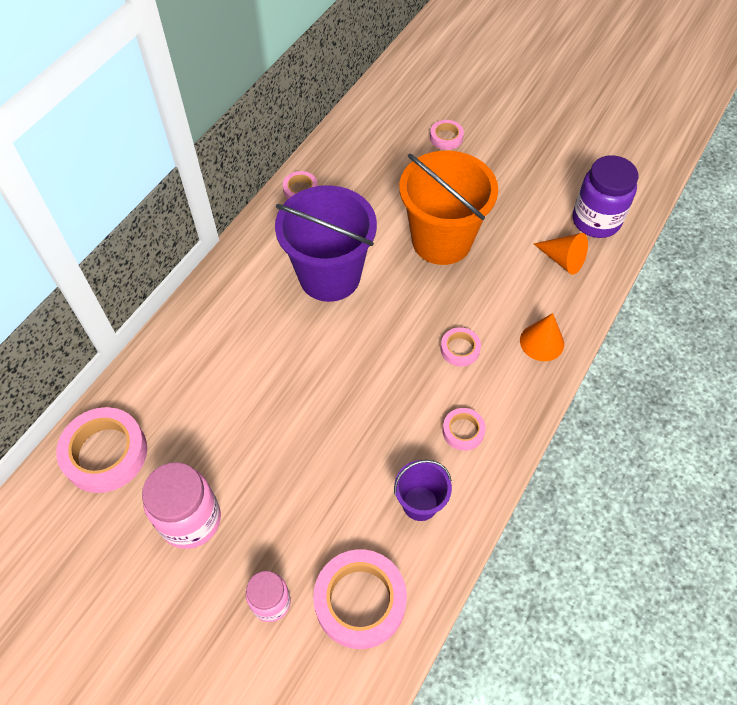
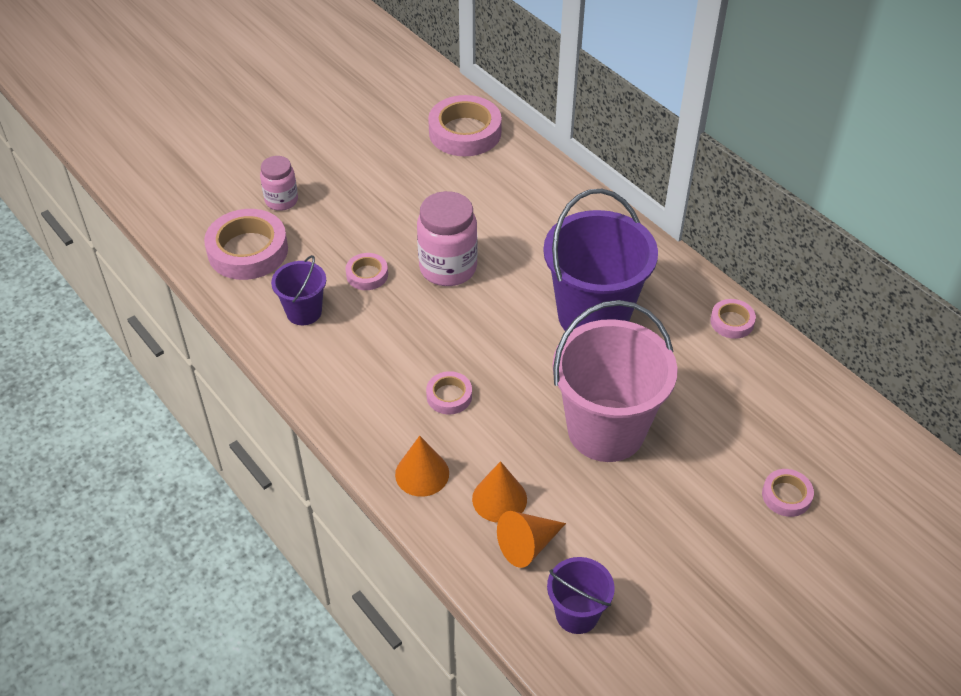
camera: 110 degrees right, 10 degrees down
pink jar [142,462,221,549] -> pink jar moved to [417,191,478,286]
orange bucket [399,151,498,265] -> pink bucket [552,300,678,462]
pink tape [442,408,486,451] -> pink tape moved to [346,253,388,290]
purple jar [573,155,638,238] -> purple bucket [547,557,615,634]
none -> orange cone [472,461,527,523]

